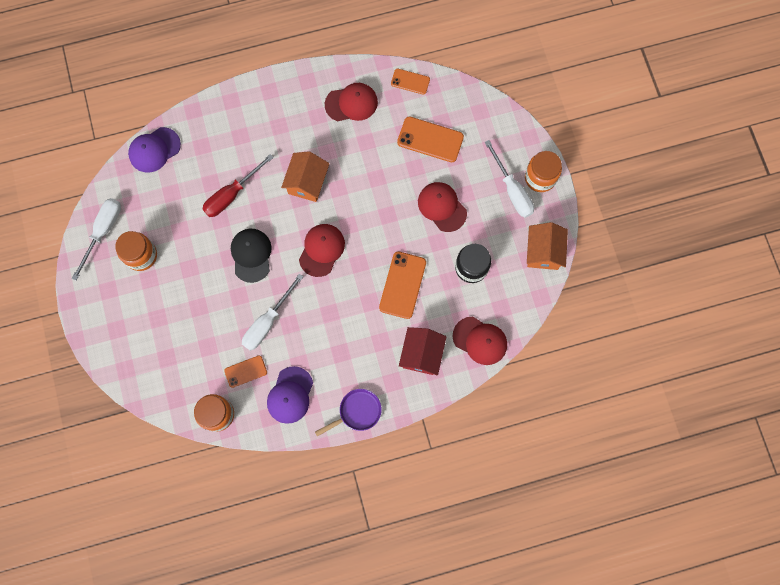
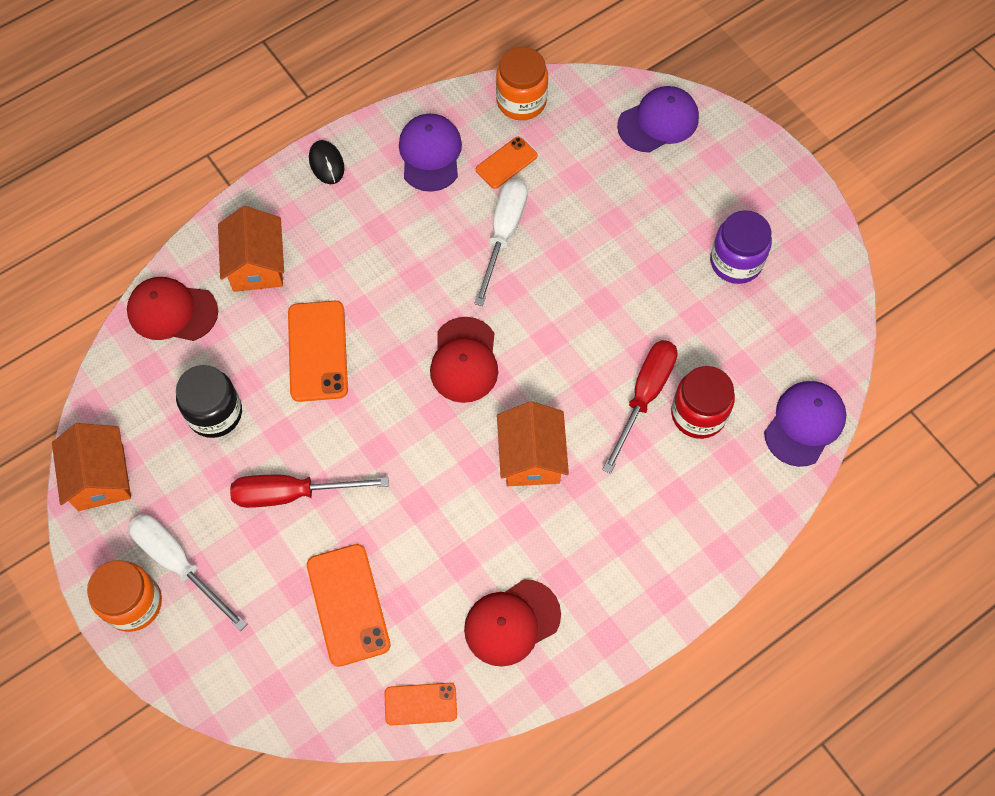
camera: 160 degrees right, 10 degrees down
white screwdriver [71,198,121,281] -> none
orange jar [115,231,157,271] -> purple jar [710,210,772,284]
black cap [231,229,272,283] -> none
purple pan [315,389,382,436] -> black mouse [309,140,344,184]
orange phone [397,116,464,162] -> orange phone turned 75 degrees clockwise [307,544,390,667]
red house [399,327,447,375] -> orange house [218,206,284,292]
red cap [418,182,467,232] -> red screwdriver [230,475,389,508]
none -> purple cap [617,86,699,153]
none -> red jar [671,366,735,439]

